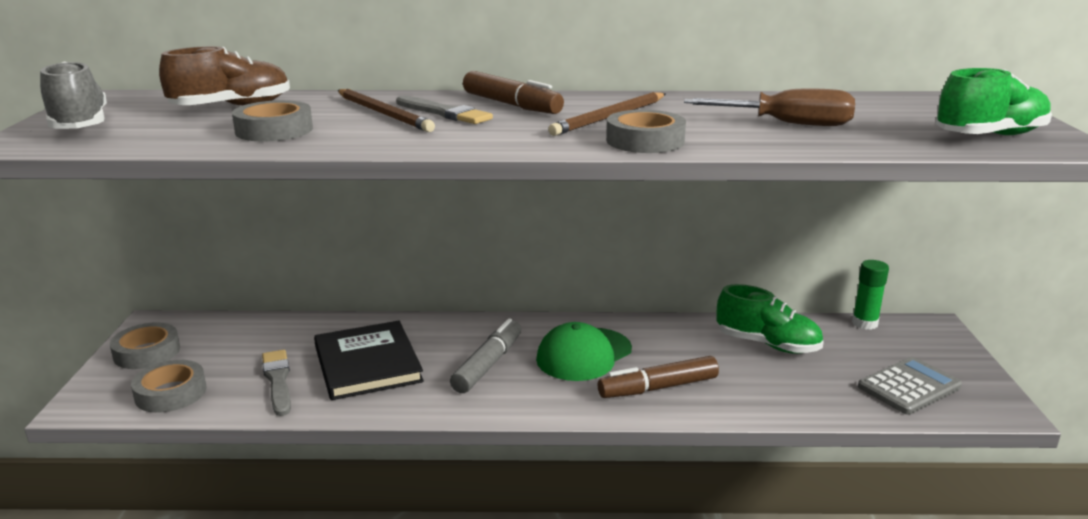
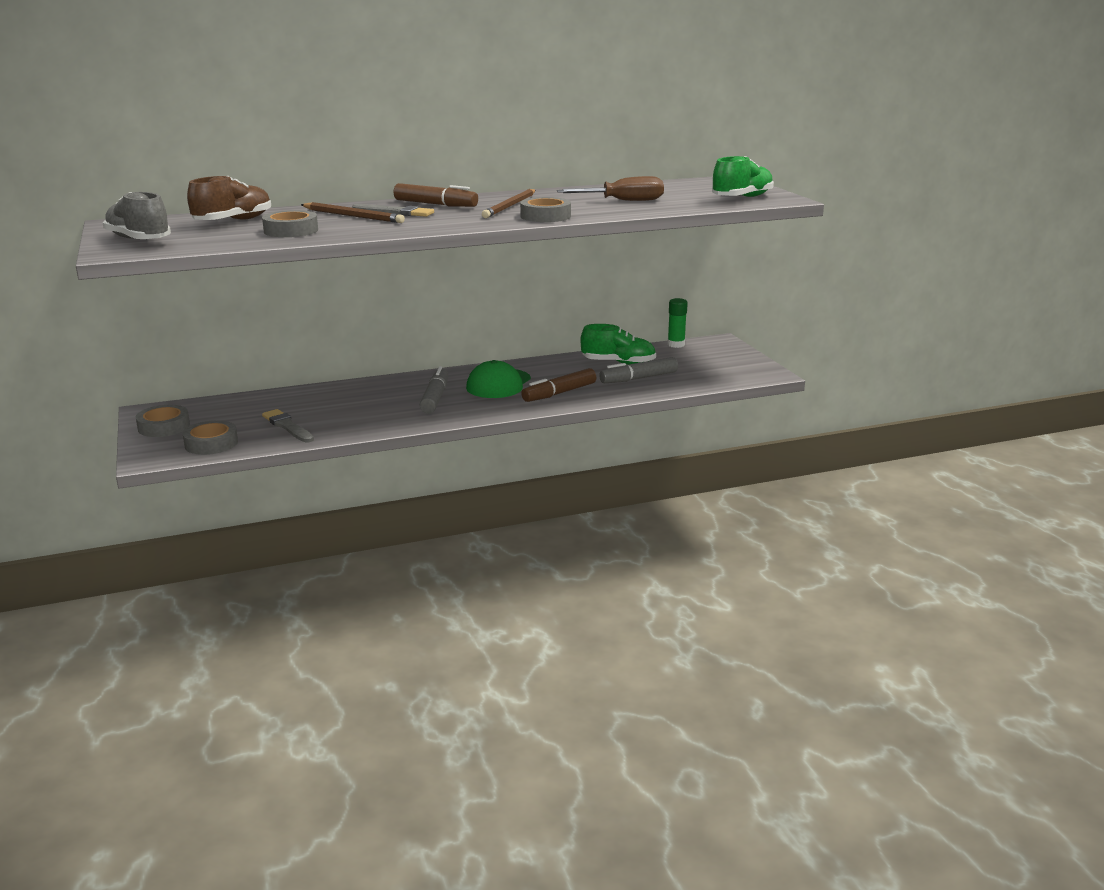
camera: 20 degrees left, 0 degrees up
black book [314,321,424,400] -> none
grey calculator [858,357,962,415] -> none
none -> grey marker [599,357,678,383]

